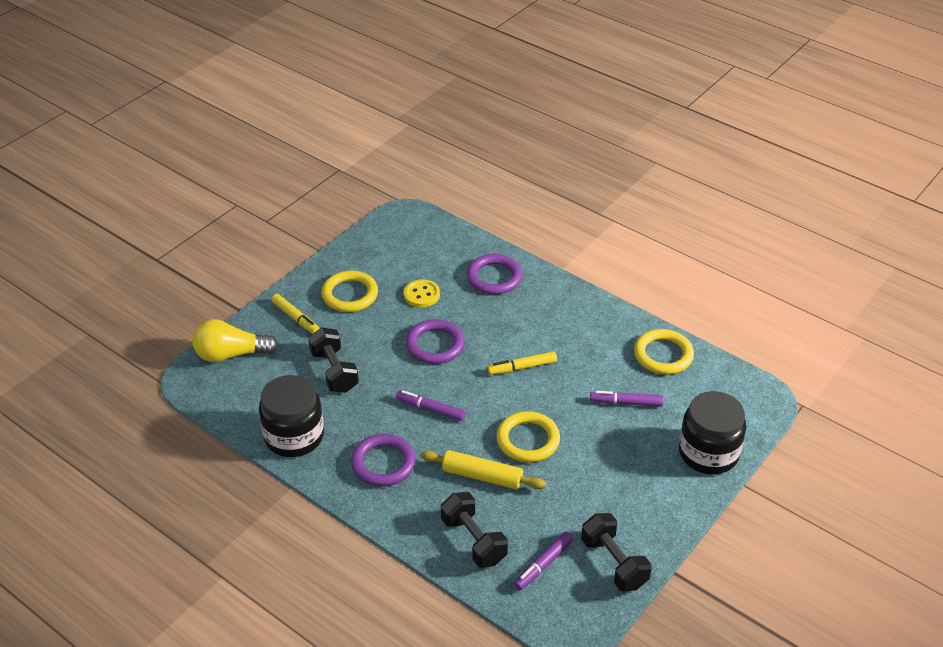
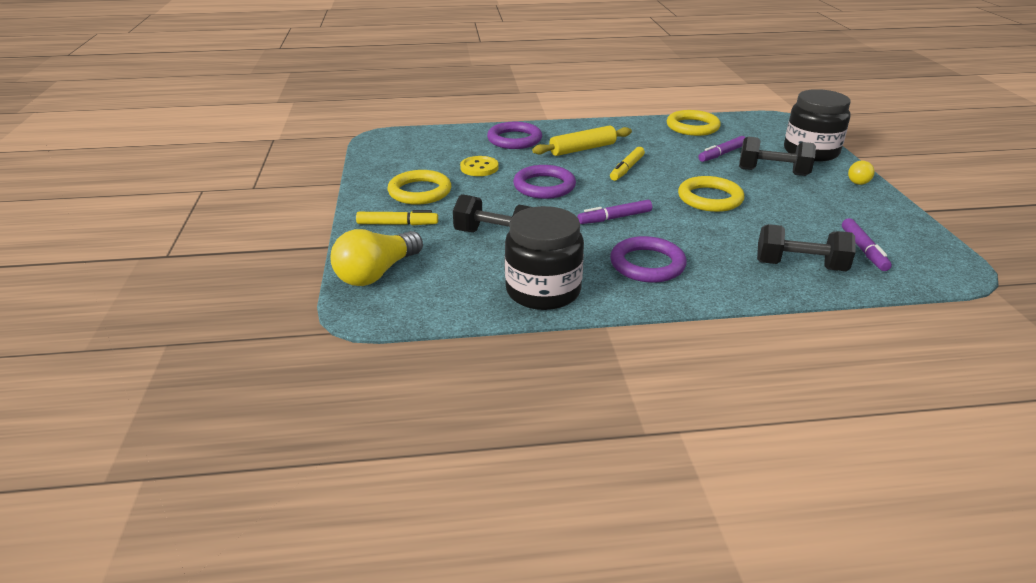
camera: 45 degrees left, 10 degrees down
yellow rolling pin [420,450,546,489] -> yellow rolling pin moved to [532,126,632,156]
black dumbbell [581,513,652,592] -> black dumbbell moved to [739,137,816,176]
none -> yellow light bulb [848,161,875,185]

